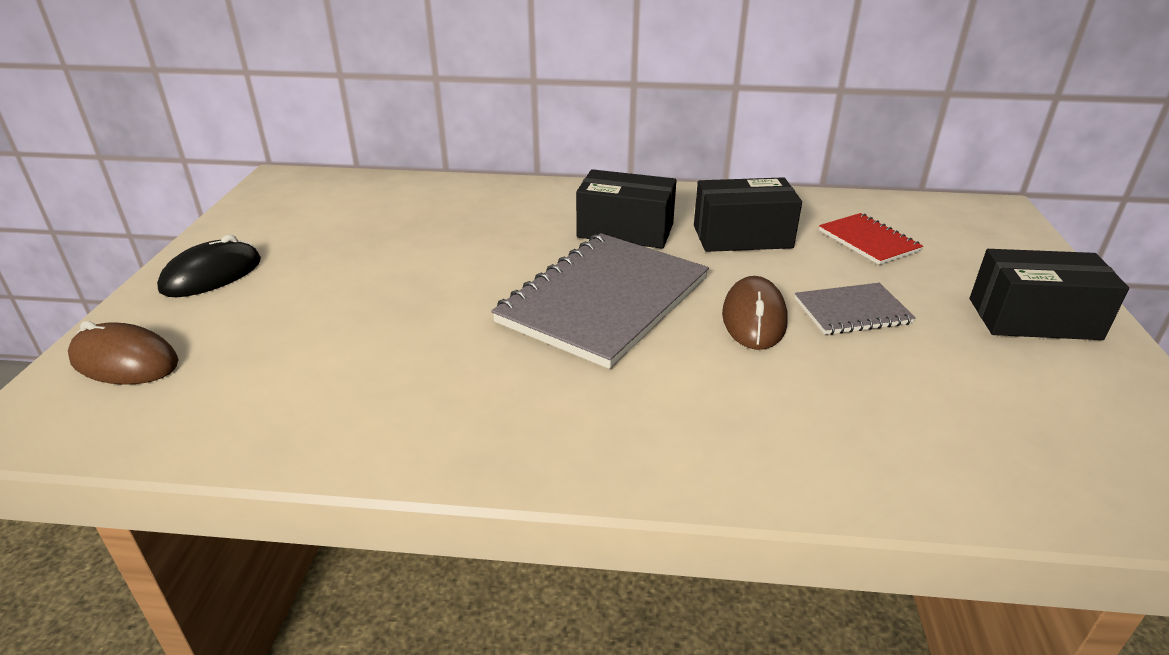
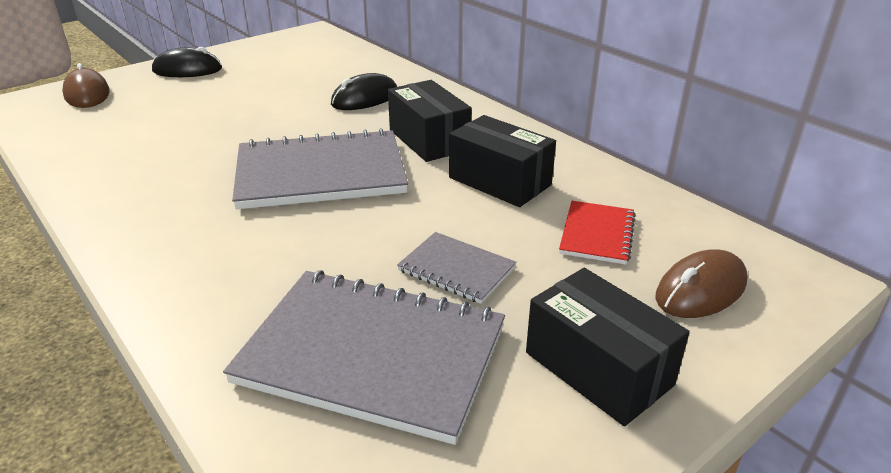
camera: 45 degrees right, 0 degrees up
brown mouse [722,276,788,350] -> brown mouse moved to [655,249,748,318]
none -> grey notebook [223,270,505,445]
none -> black mouse [331,73,397,110]

